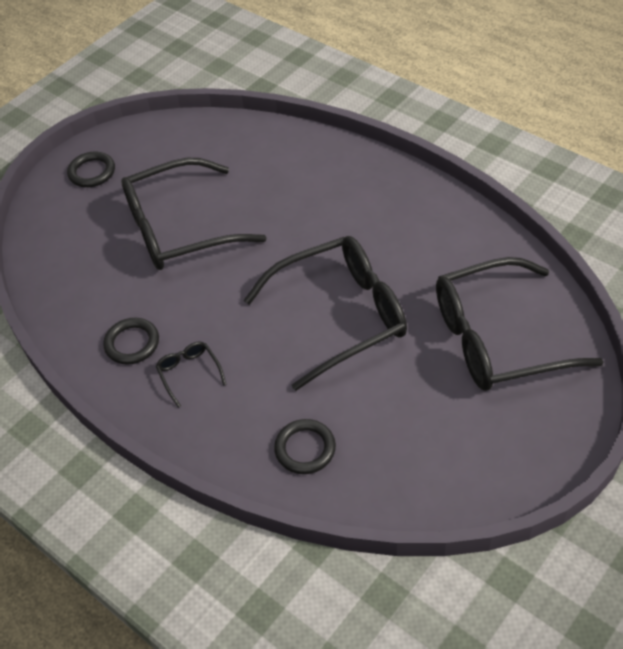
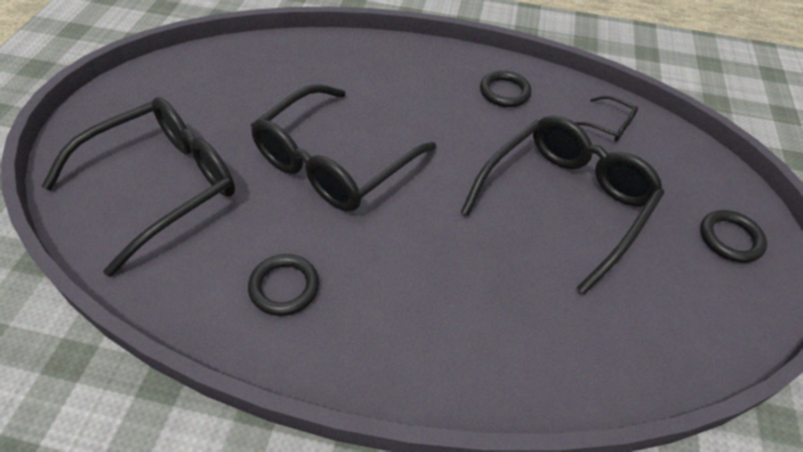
camera: 145 degrees right, 0 degrees up
black glasses [156,341,226,408] -> black glasses moved to [574,96,638,142]
black ring [274,419,336,474] -> black ring moved to [248,254,319,316]

